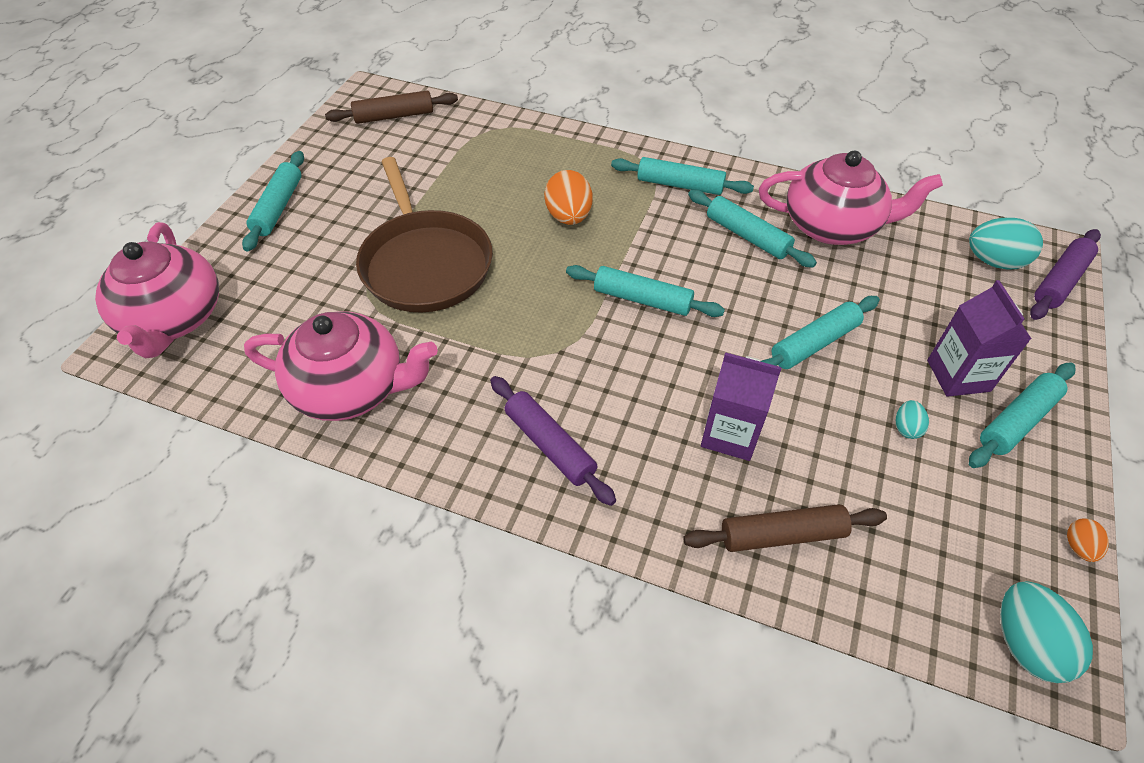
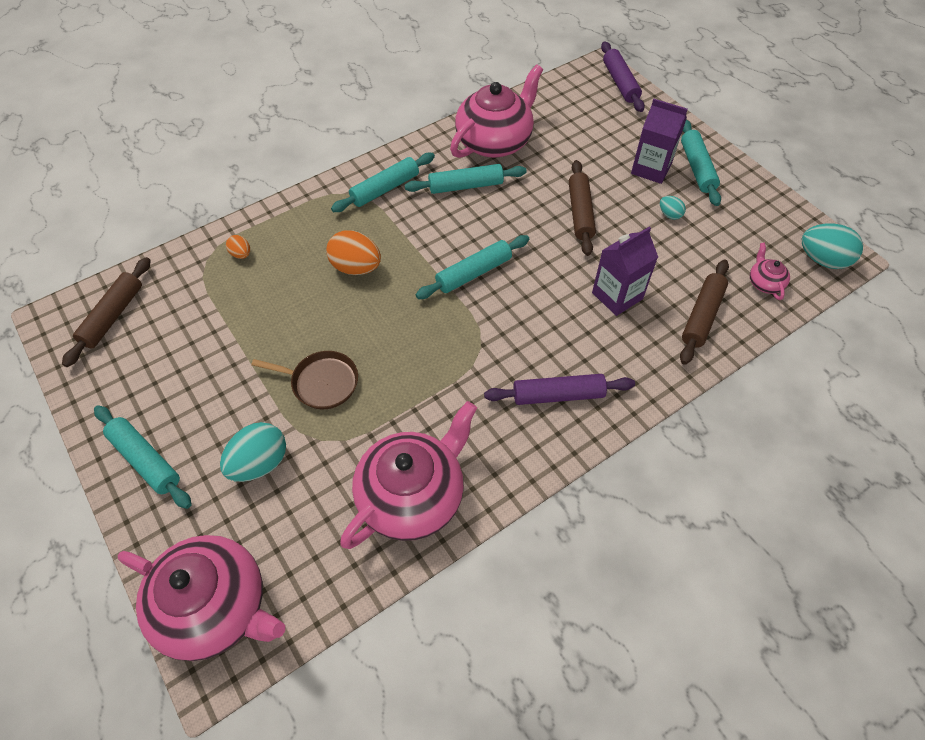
camera: 55 degrees left, 5 degrees up
brown pan [356,157,493,313] -> brown pan [251,351,358,409], size x0.53
turquoise rolling pin [761,296,880,369] -> brown rolling pin [569,160,596,256]
turquoise egg [969,218,1043,270] -> turquoise egg moved to [220,422,286,482]
orange egg [1067,518,1109,562] -> orange egg moved to [226,235,250,259]
none -> pink teapot [750,243,790,300]

